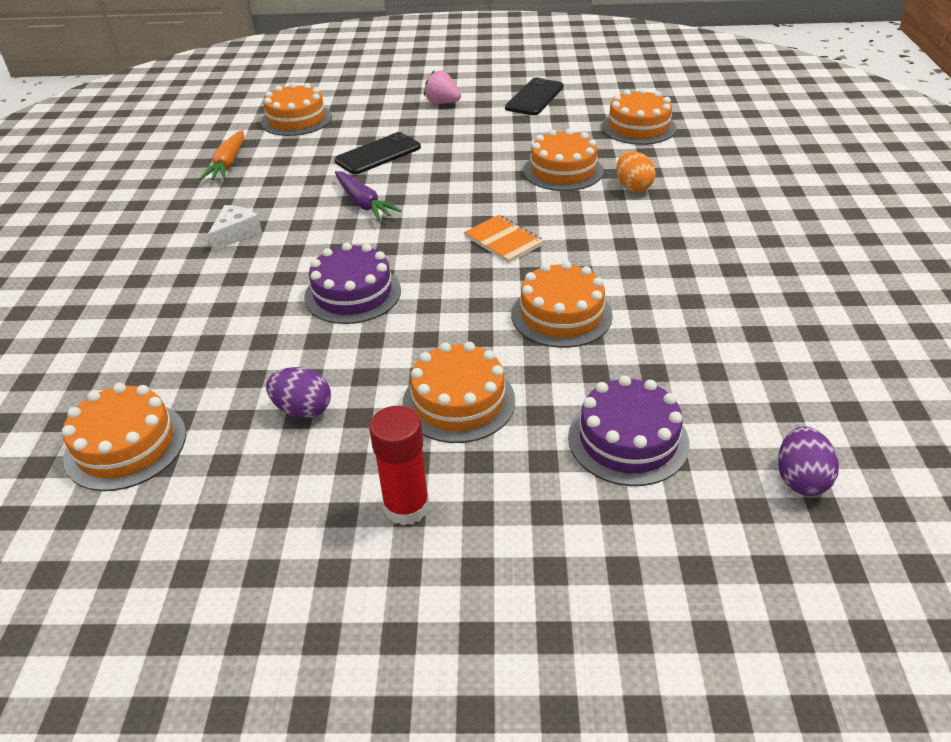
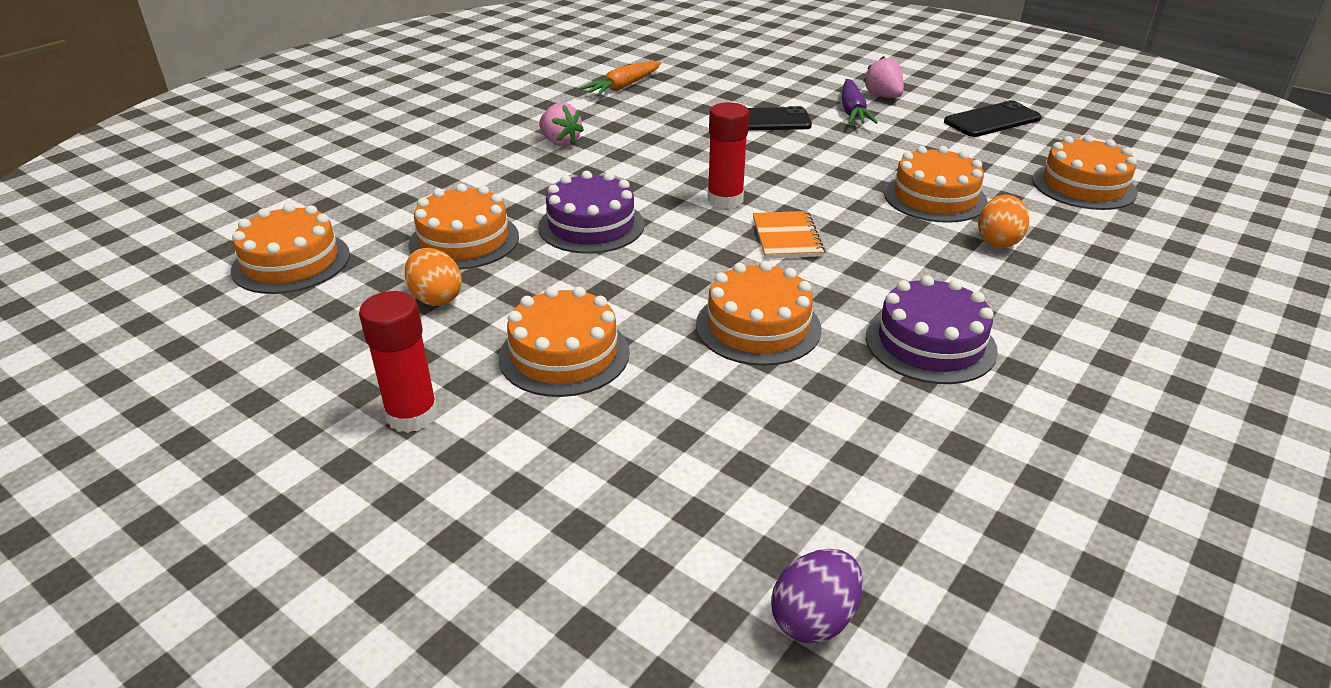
camera: 35 degrees right, 5 degrees down
white cheese [208,205,262,251] -> pink strawberry [539,103,584,146]
orange cake [261,82,332,136] -> orange cake moved to [408,184,519,270]
purple egg [266,367,331,419] -> orange egg [405,248,462,306]
purple carrot [335,171,402,221] -> purple carrot moved to [842,79,878,124]
purple cake [568,375,689,486] -> purple cake moved to [866,275,998,384]
none -> red glue stick [707,102,749,209]

